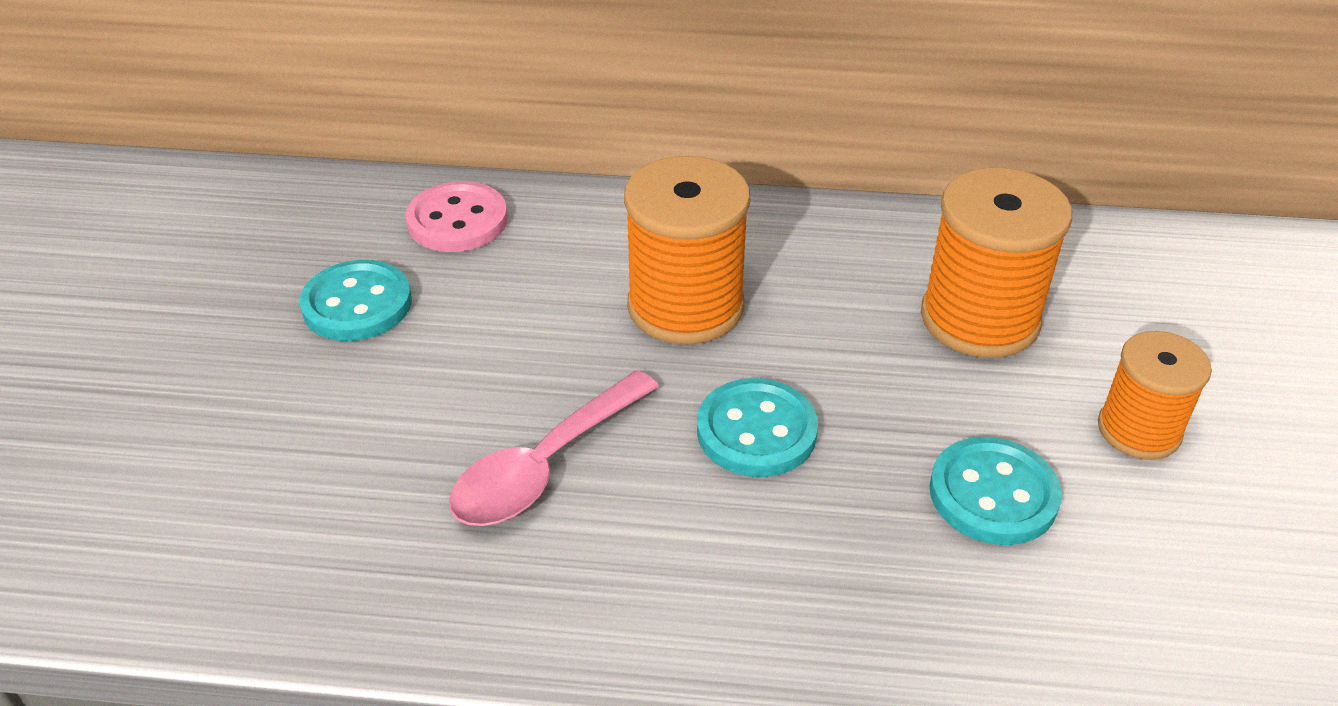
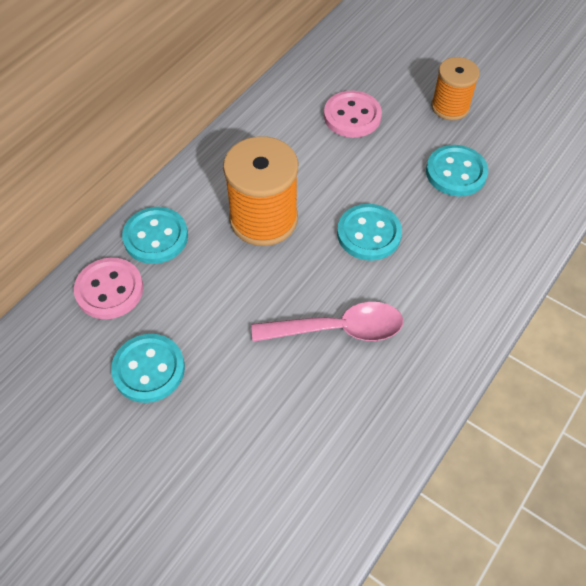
camera: 60 degrees left, 15 degrees up
pink spoon [449,370,659,526] -> pink spoon turned 75 degrees counterclockwise [252,302,403,342]
orange spool [921,167,1072,358] -> pink button [324,91,382,138]
none -> turquoise button [122,207,188,264]

